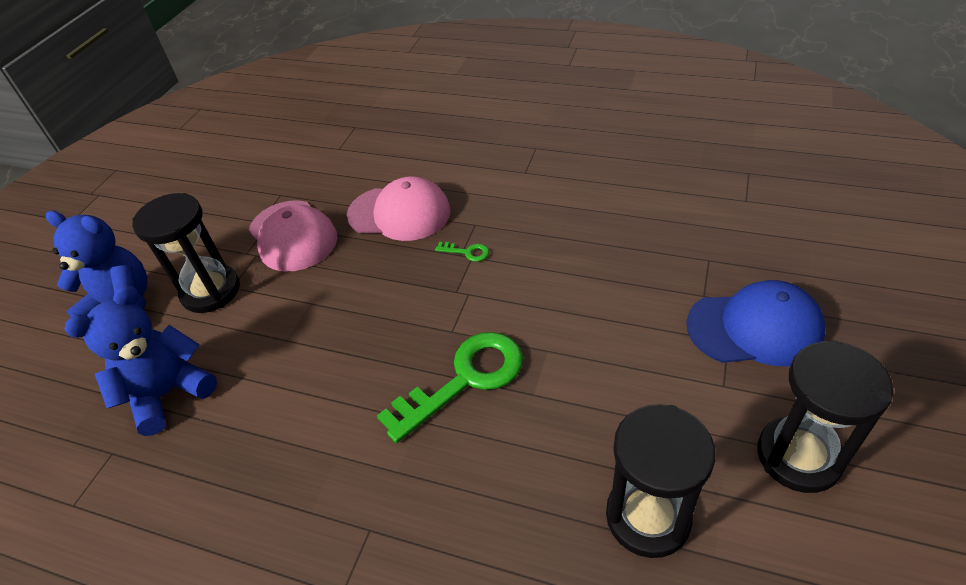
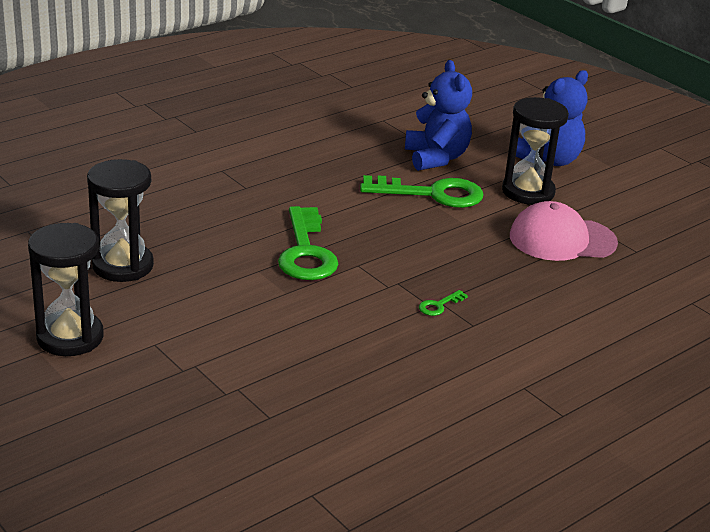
camera: 115 degrees right, 15 degrees down
pink cap [347,176,451,241] -> none
blue cap [686,280,826,366] -> none
none -> green key [360,175,483,208]

